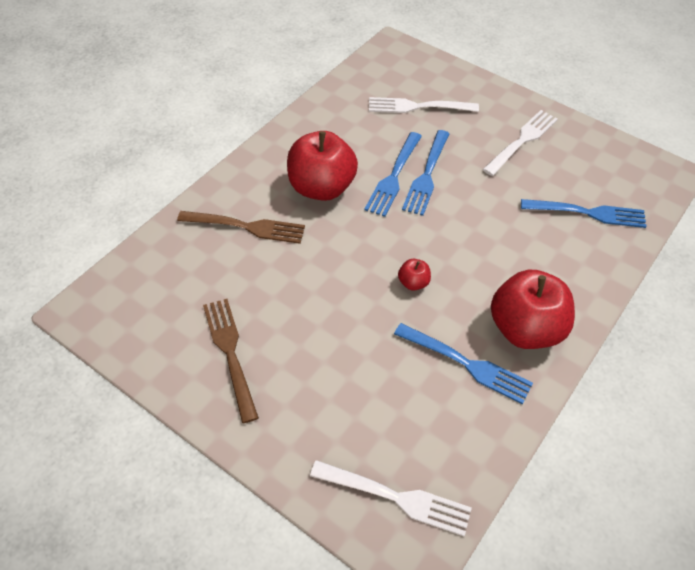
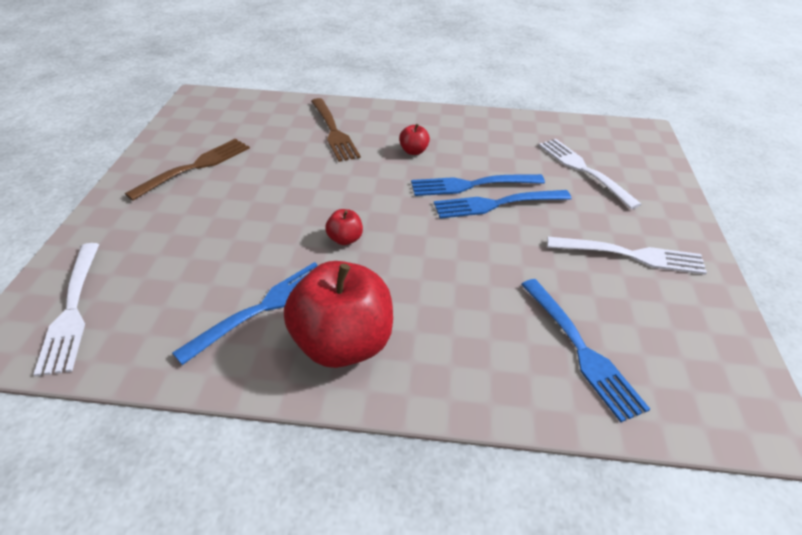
camera: 60 degrees right, 10 degrees down
red apple [287,131,358,201] -> red apple [399,124,430,155], size x0.43
blue fork [394,323,533,404] -> blue fork turned 135 degrees counterclockwise [172,262,318,365]

